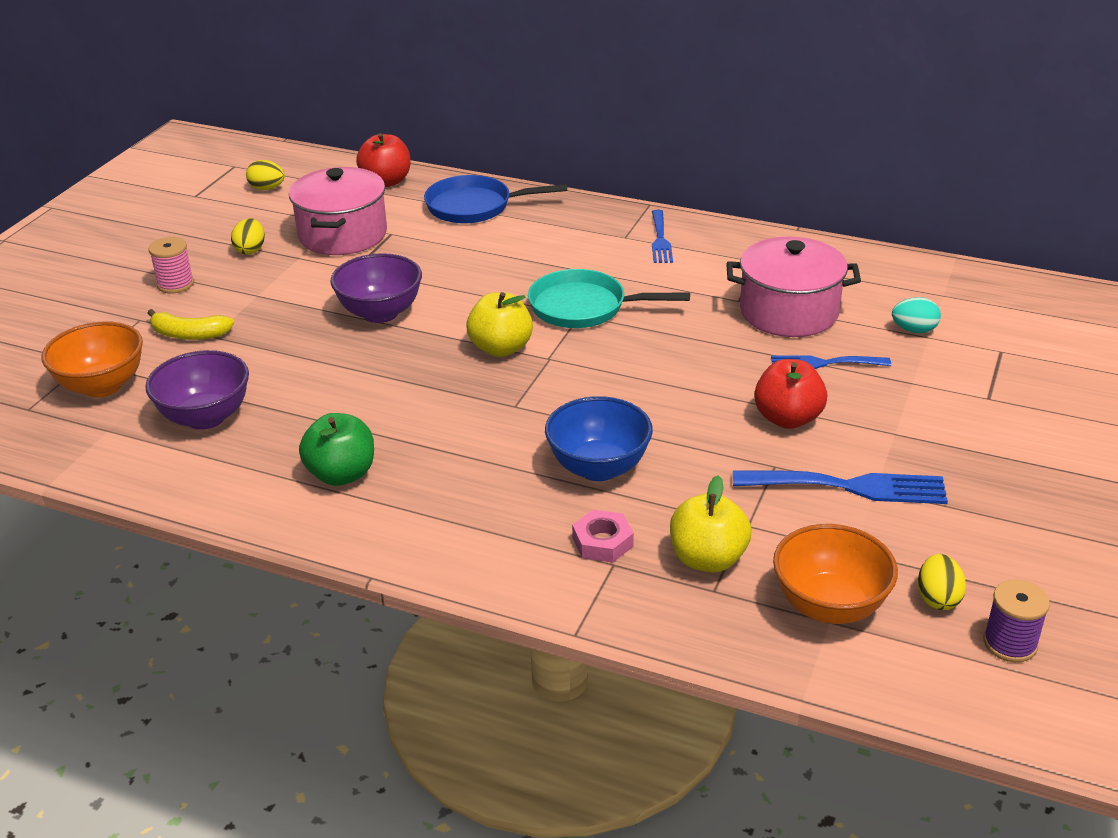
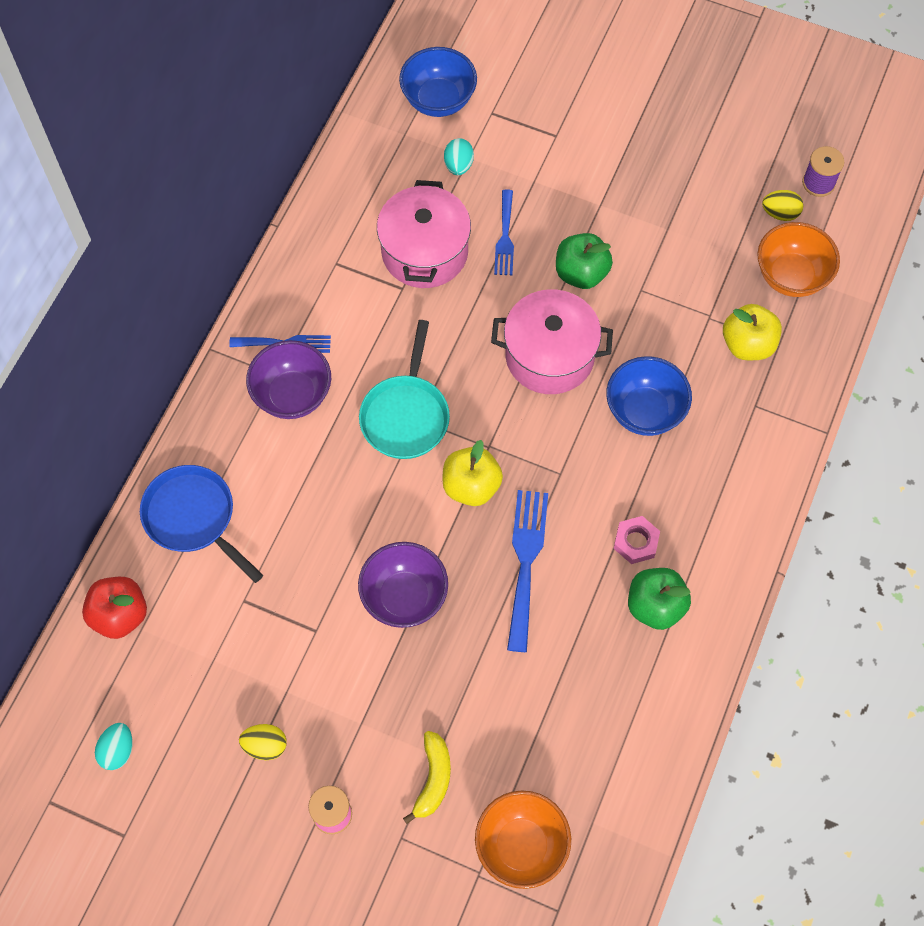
camera: 90 degrees left, 30 degrees up
purple bowl [145,350,249,430] -> purple bowl moved to [246,340,331,419]
yellow egg [246,160,285,190] -> turquoise egg [95,723,133,770]
pink pot [289,167,387,255] -> pink pot moved to [491,289,613,394]
blue pan [424,175,567,223] -> blue pan turned 135 degrees clockwise [140,465,263,583]
pink nut [572,510,634,563] -> pink nut moved to [613,516,660,564]
blue fork [733,470,948,504] -> blue fork moved to [507,490,548,652]
red apple [754,359,827,429] -> green apple [556,233,613,289]
none -> blue bowl [399,47,477,117]

